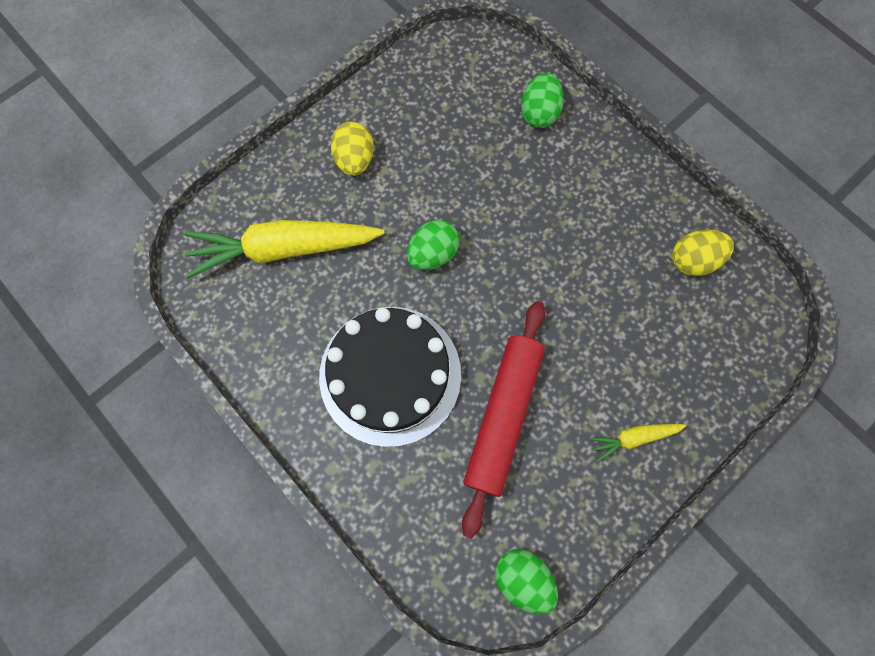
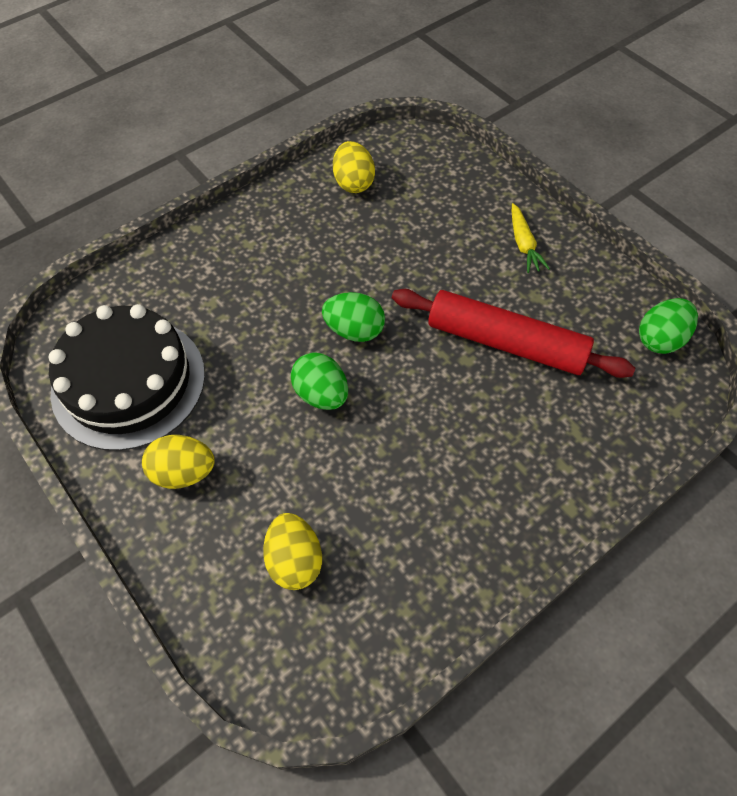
camera: 85 degrees left, 15 degrees down
yellow carrot [184,220,385,278] -> yellow egg [263,513,322,590]
black cake [319,307,461,447] -> black cake moved to [49,304,205,451]
green egg [521,73,564,128] -> green egg moved to [322,292,385,342]

